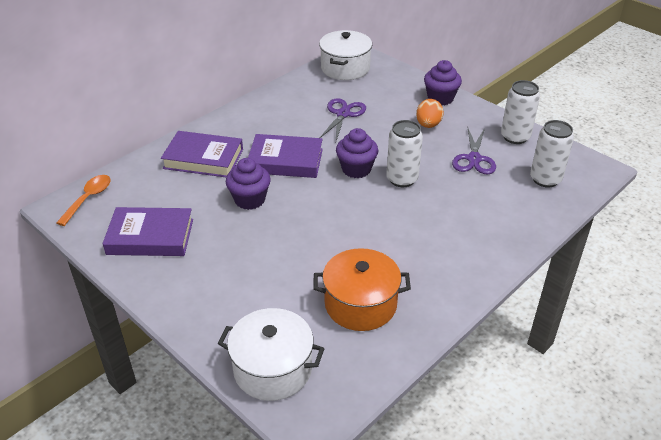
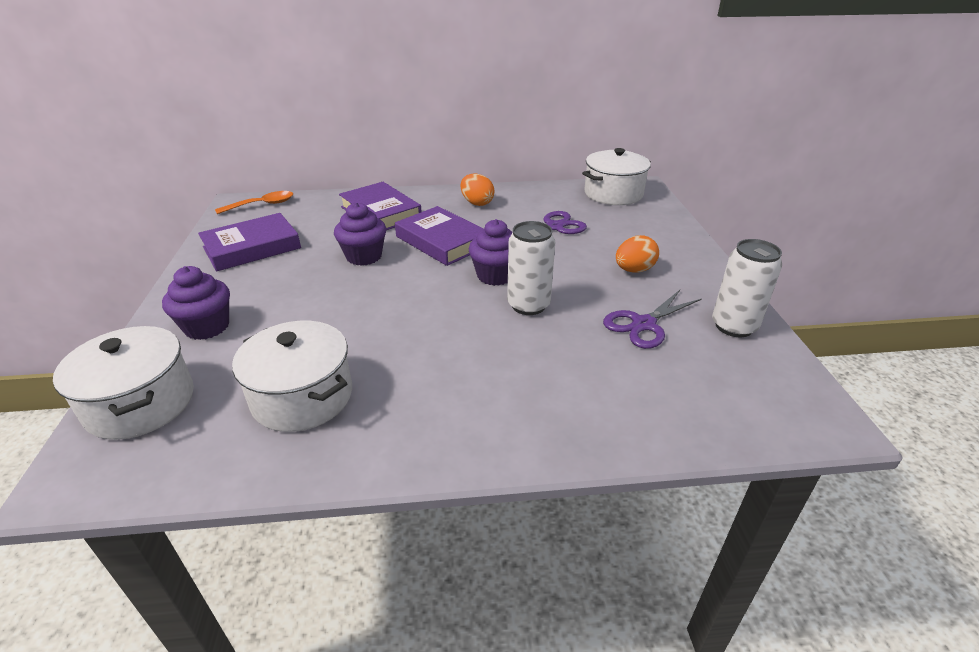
camera: 40 degrees right, 5 degrees down
purple book [103,207,193,256] -> purple book turned 75 degrees counterclockwise [198,213,301,272]
orange pot [313,248,411,331] -> white pot [232,321,352,432]
purple cupcake [424,60,462,105] -> purple cupcake moved to [162,266,230,340]
white can [530,120,574,188] -> none
none -> orange egg [460,174,495,206]

